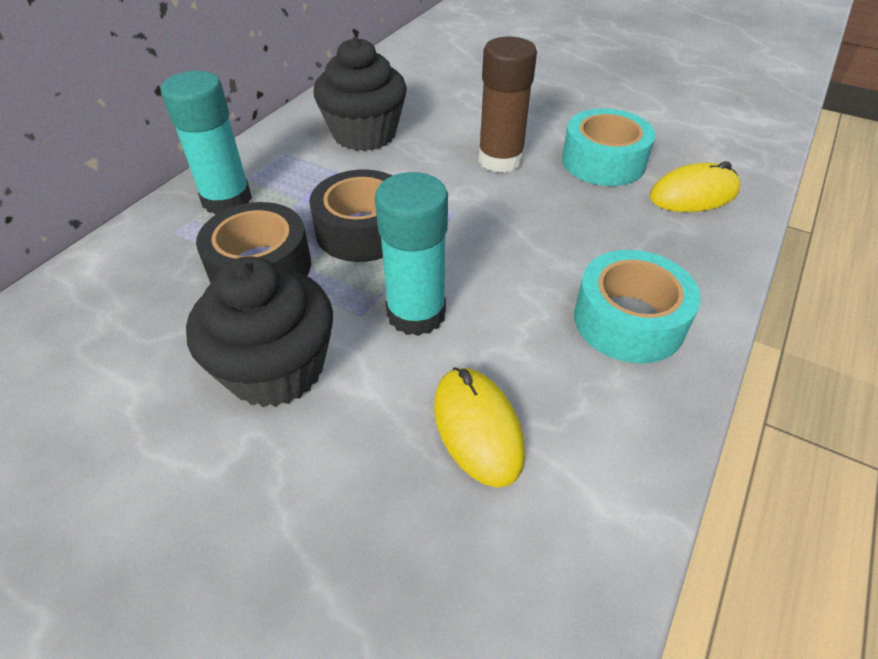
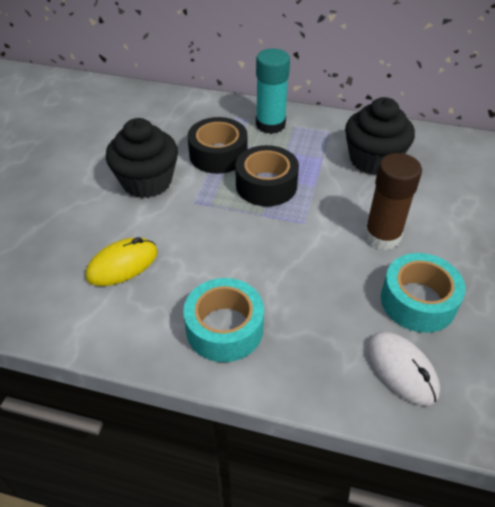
camera: 75 degrees right, 0 degrees up
turquoise glue stick [375,172,448,336] -> none
yellow mouse [649,161,740,212] -> white mouse [367,332,440,406]

